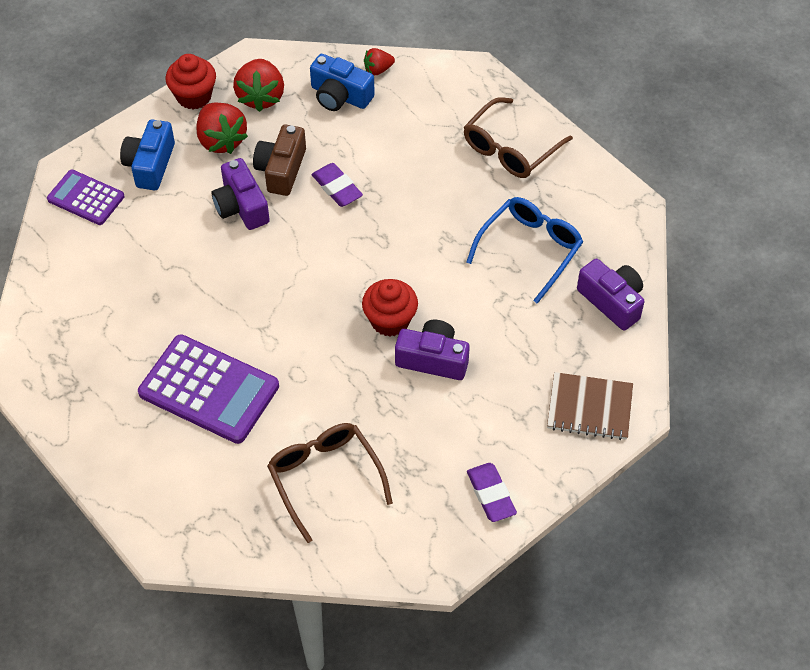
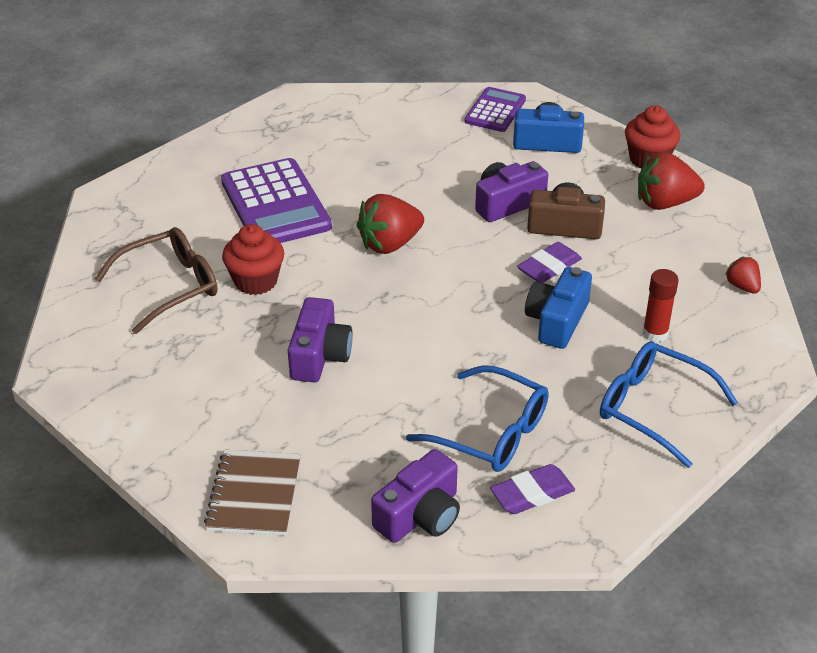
camera: 85 degrees right, 15 degrees down
purple calculator [138,334,279,444] -> purple calculator turned 45 degrees counterclockwise [221,158,332,243]
red strawberry [196,103,248,154] -> red strawberry moved to [357,194,424,254]
blue camera [310,54,375,111] -> blue camera moved to [525,267,592,349]
red cupcake [362,279,418,337] -> red cupcake moved to [222,224,284,295]
brown glasses [464,97,573,178] -> blue glasses [600,341,738,468]
purple eraser [467,463,517,522] -> purple eraser moved to [490,464,575,514]
none -> red glue stick [643,269,679,342]

